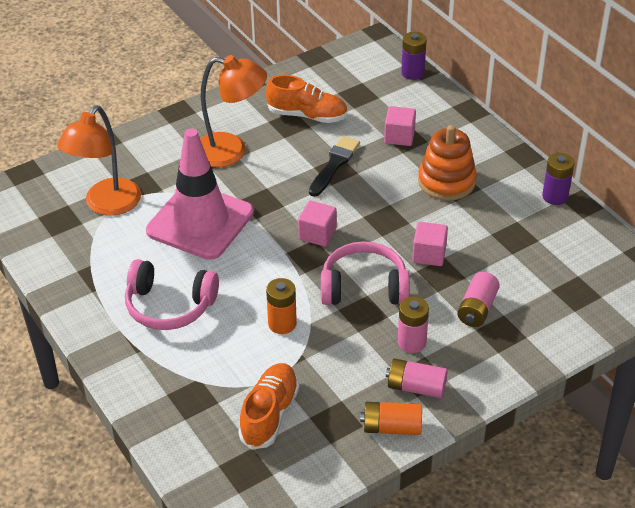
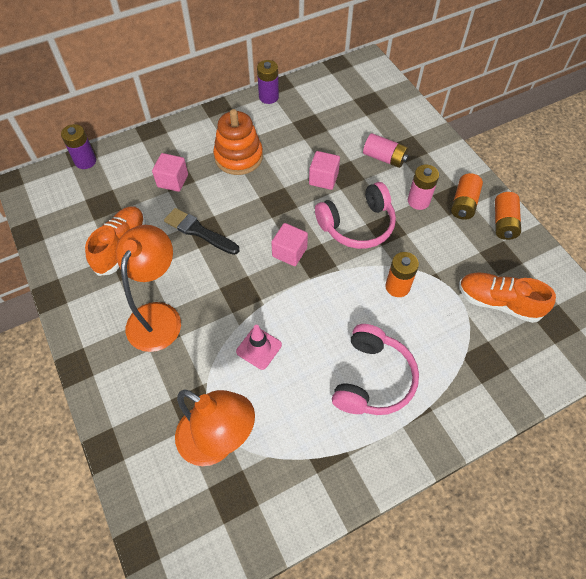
camera: 85 degrees left, 15 degrees up
pink traffic cone [146,129,254,260] -> pink traffic cone [236,325,282,370], size x0.42
pink headphones [321,241,410,305] -> pink headphones turned 120 degrees counterclockwise [315,182,396,249]
pink battery [386,359,447,398] -> orange battery [451,173,483,220]

